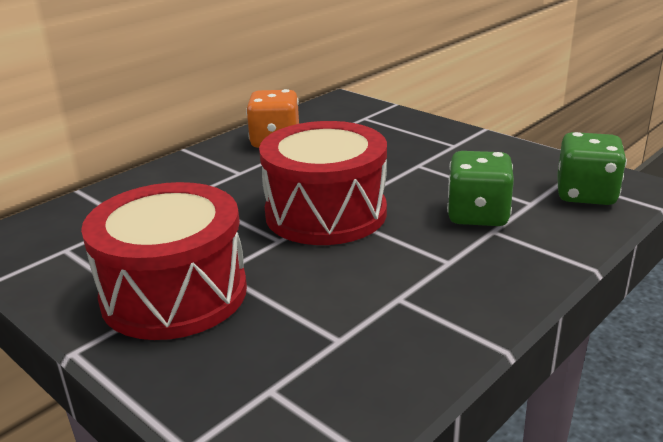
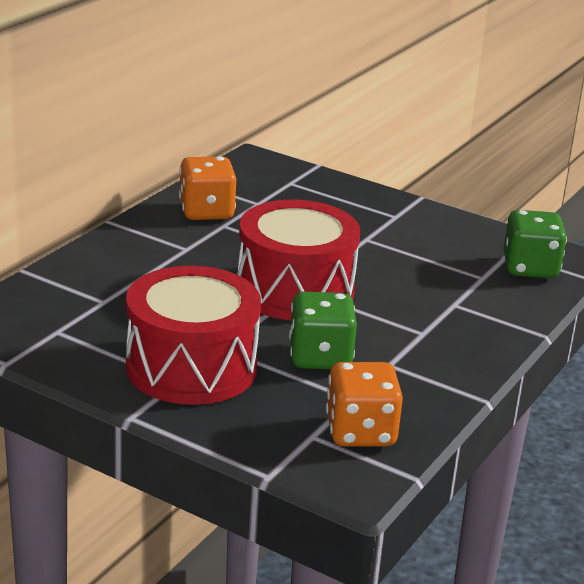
camera: 15 degrees left, 0 degrees up
green dice [447,151,514,226] -> green dice moved to [289,292,357,369]
none -> orange dice [326,362,403,447]

